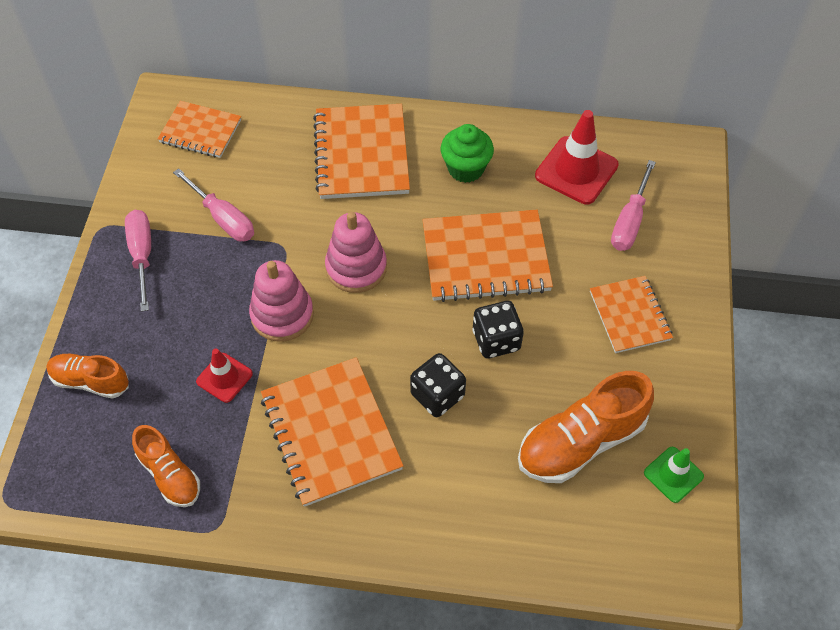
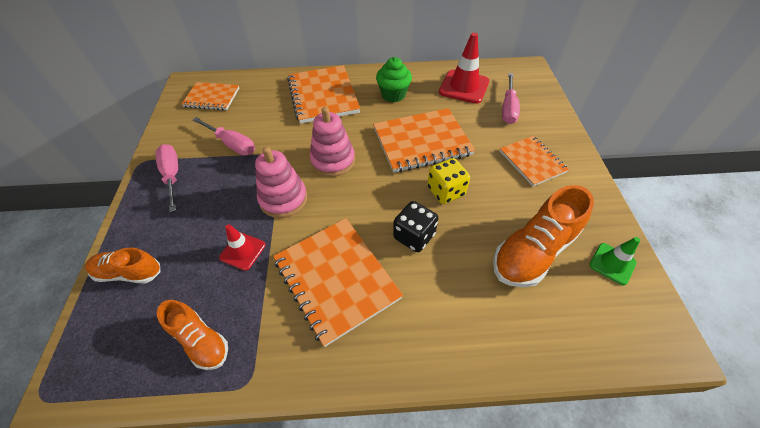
camera: 10 degrees left, 5 degrees down
black dice [472,301,524,358] -> yellow dice [427,158,470,204]

